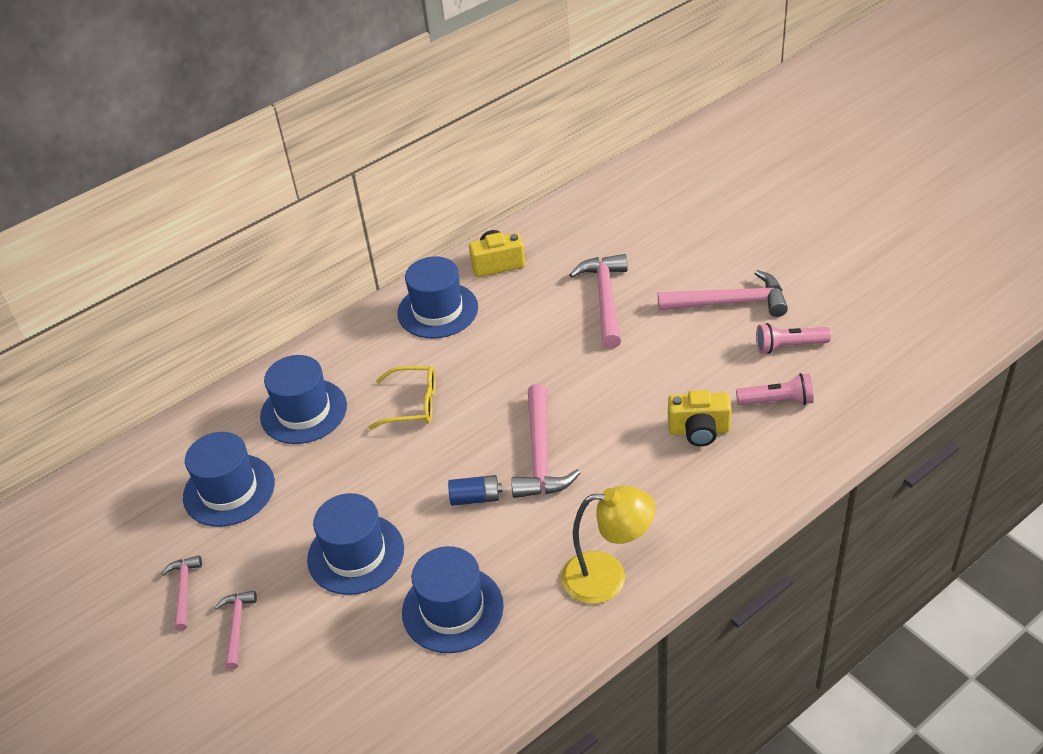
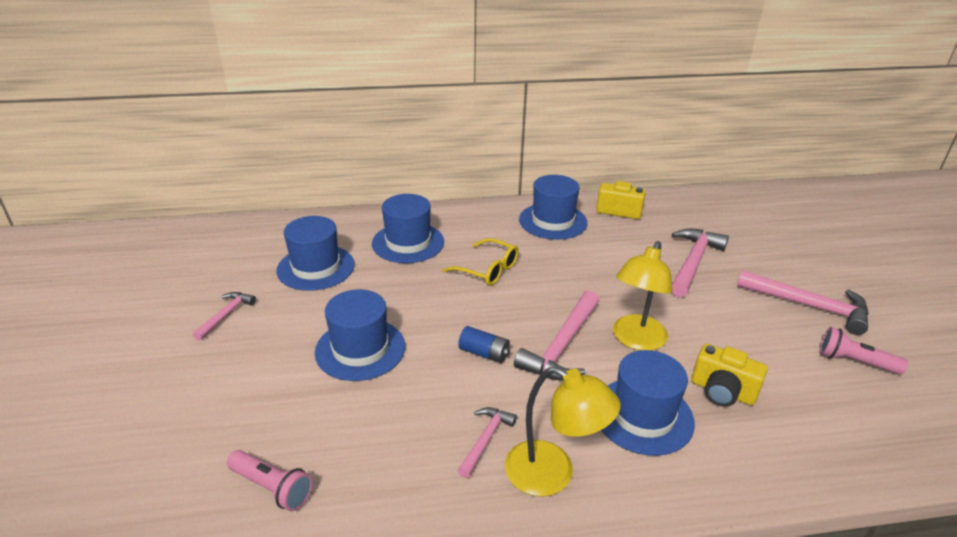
camera: 25 degrees right, 10 degrees down
pink hammer [214,591,257,669] -> pink hammer moved to [457,407,517,478]
blue hat [402,546,504,653] -> blue hat moved to [601,350,695,456]
pink flashlight [736,373,814,405] -> pink flashlight moved to [227,450,313,511]
none -> yellow lamp [613,241,673,351]

